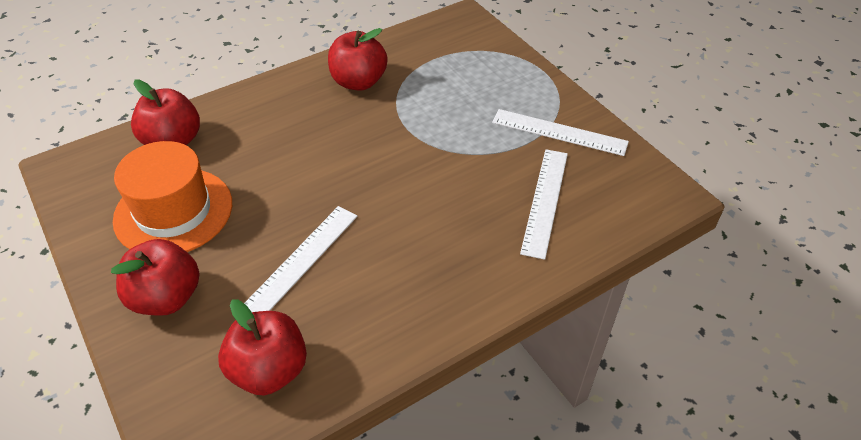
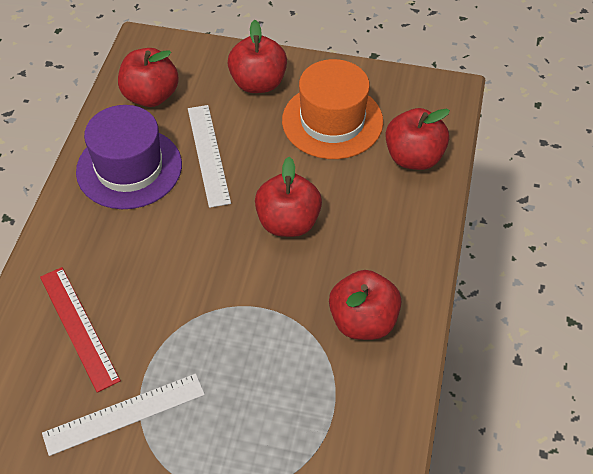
camera: 135 degrees right, 5 degrees up
white ruler [520,149,568,260] -> red ruler [40,267,121,393]
none -> purple hat [76,105,182,209]
none -> red apple [255,157,322,237]

